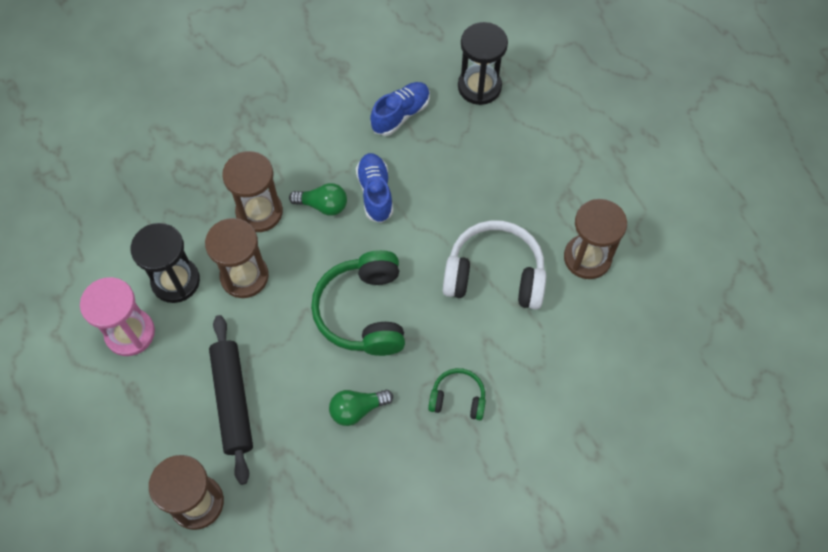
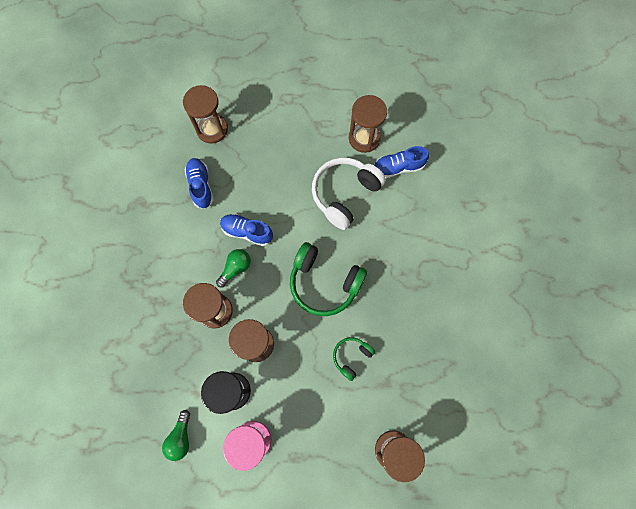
camera: 60 degrees left, 10 degrees up
black rolling pin [209,315,253,485] -> none
green light bulb [329,390,393,426] -> green light bulb moved to [162,410,190,461]
green headphones [428,368,486,420] -> green headphones moved to [333,337,375,381]
black hourglass [458,22,508,105] -> brown hourglass [183,85,228,144]
none -> blue shoe [374,146,429,178]

